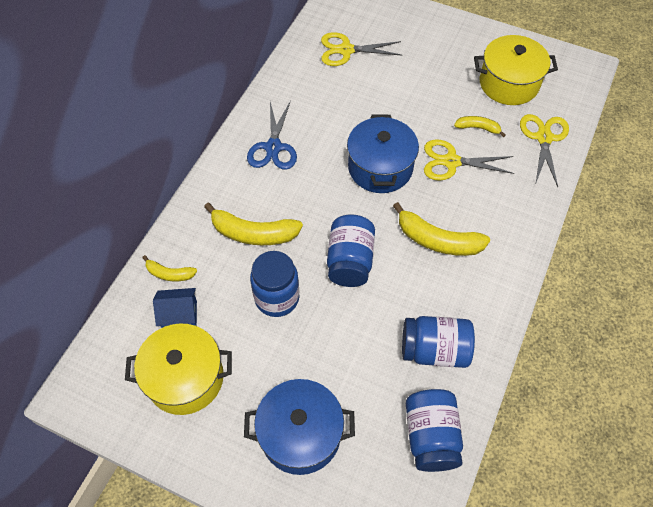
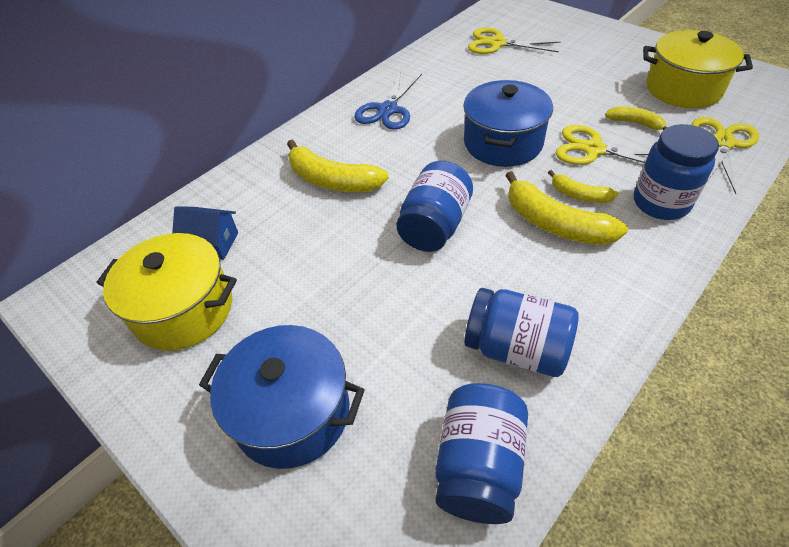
camera: 20 degrees right, 10 degrees down
yellow banana [142,255,197,281] -> yellow banana moved to [548,170,618,203]
blue jar [250,251,299,317] -> blue jar moved to [634,124,719,220]

